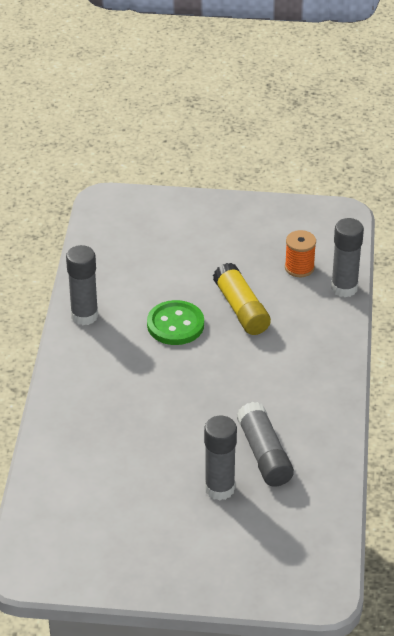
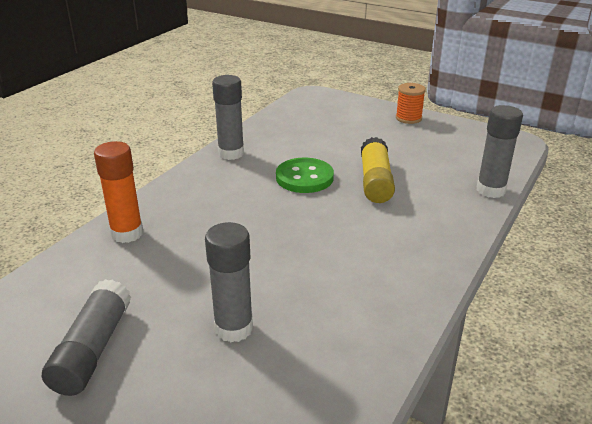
camera: 25 degrees right, 10 degrees down
grey glue stick [237,402,294,487] -> grey glue stick moved to [42,279,131,396]
orange spool [285,230,316,277] -> orange spool moved to [396,83,426,124]
none -> orange glue stick [94,141,143,243]

